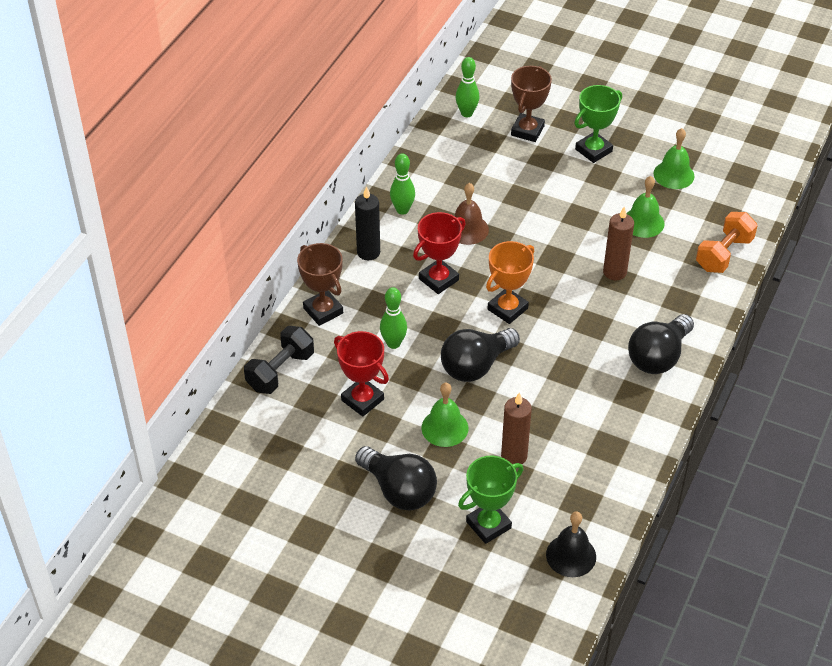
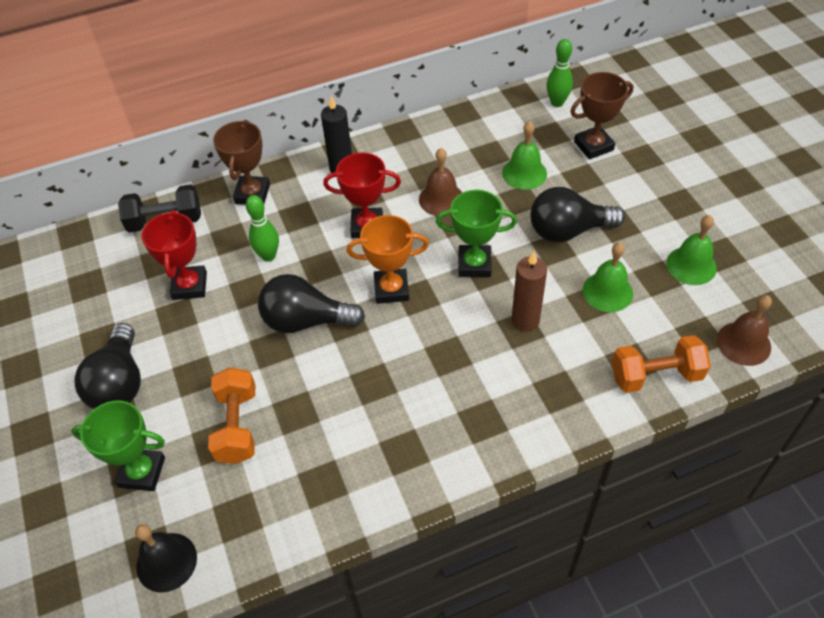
camera: 45 degrees right, 5 degrees up
green bowling pin [390,154,415,215] -> none
green bell [421,383,468,447] -> green bell moved to [502,121,547,190]
brown candle [501,393,532,464] -> orange dumbbell [208,367,255,464]
green trophy [574,85,622,163] -> green trophy moved to [436,190,517,277]
black light bulb [628,314,694,374] -> black light bulb moved to [531,187,625,243]
none -> brown bell [717,295,772,366]

